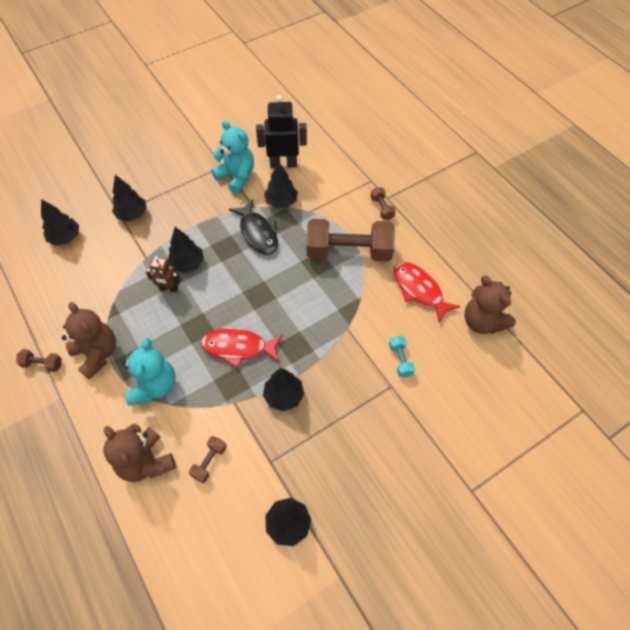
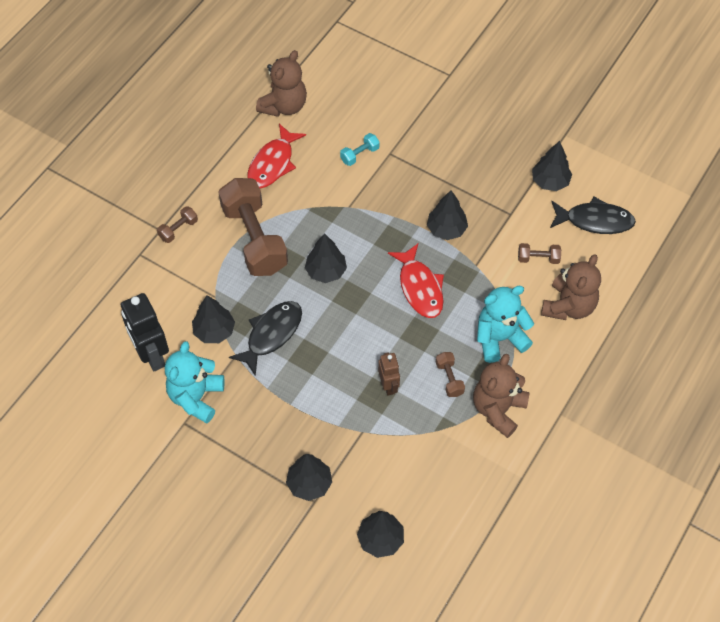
camera: 115 degrees left, 0 degrees up
brown dumbbell [16,349,62,372] -> brown dumbbell moved to [436,352,465,397]
black tree [168,227,204,273] -> black tree moved to [305,233,347,283]
none -> black fish [550,197,636,234]

